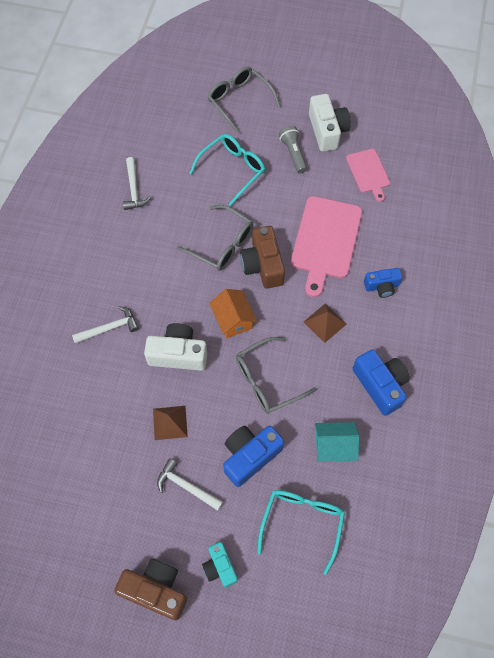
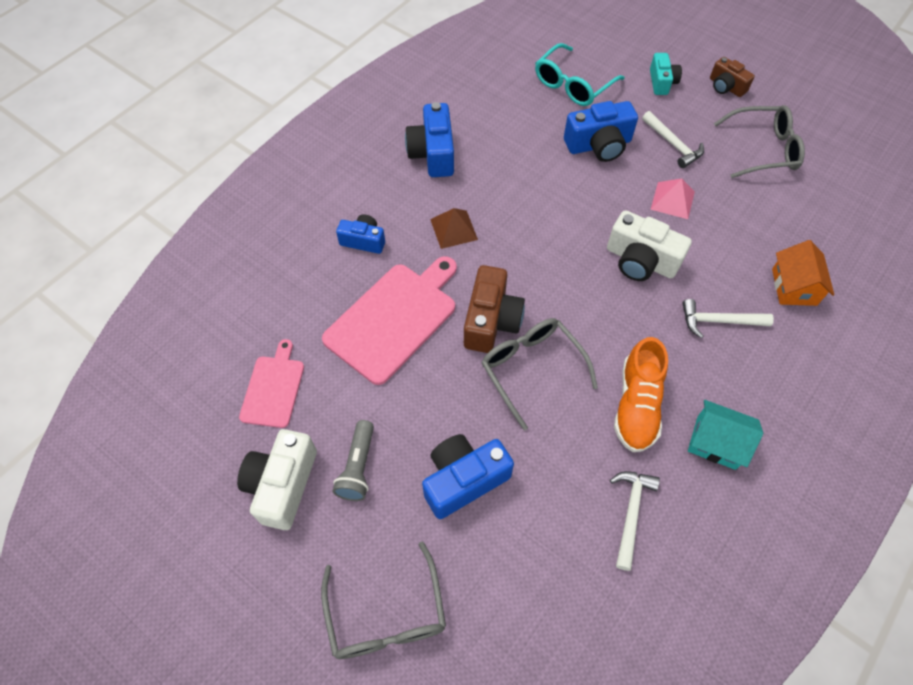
camera: 155 degrees left, 5 degrees down
brown camera [114,559,187,621] -> brown camera [710,57,755,97], size x0.62
brown pyramid [153,406,188,440] -> pink pyramid [651,178,695,219]
turquoise glasses [189,134,265,206] -> blue camera [422,434,514,519]
orange house [209,289,257,338] -> orange house moved to [772,240,834,306]
grey glasses [236,337,317,414] -> grey glasses moved to [714,105,805,178]
turquoise house [315,422,359,462] -> turquoise house moved to [688,400,763,470]
none -> orange shoe [614,337,668,452]

